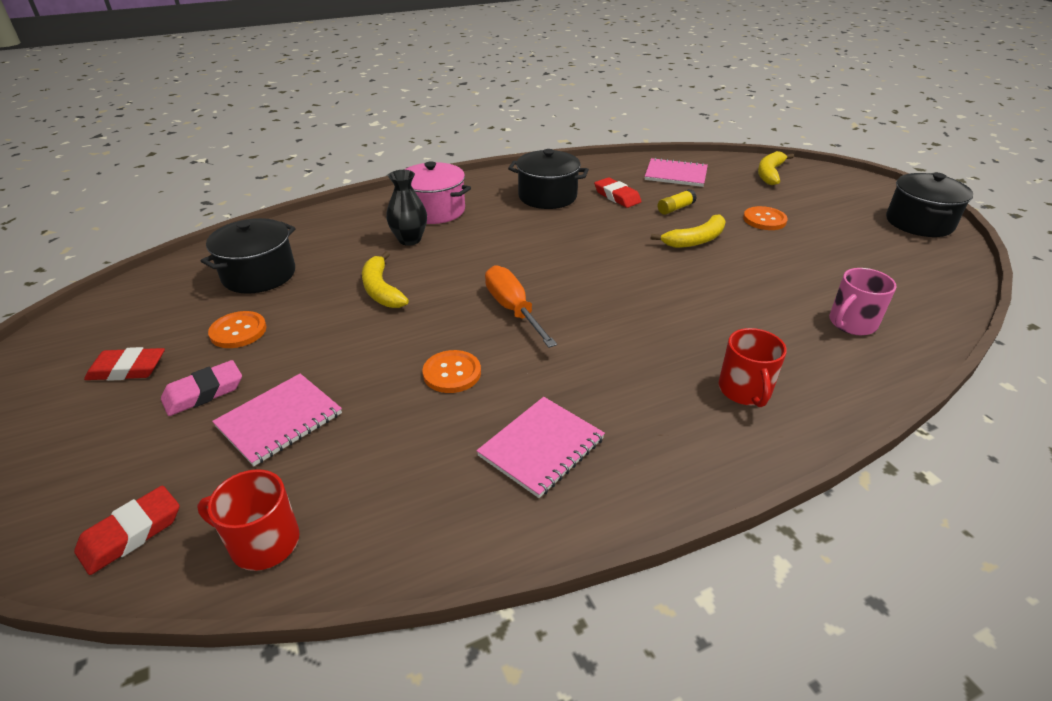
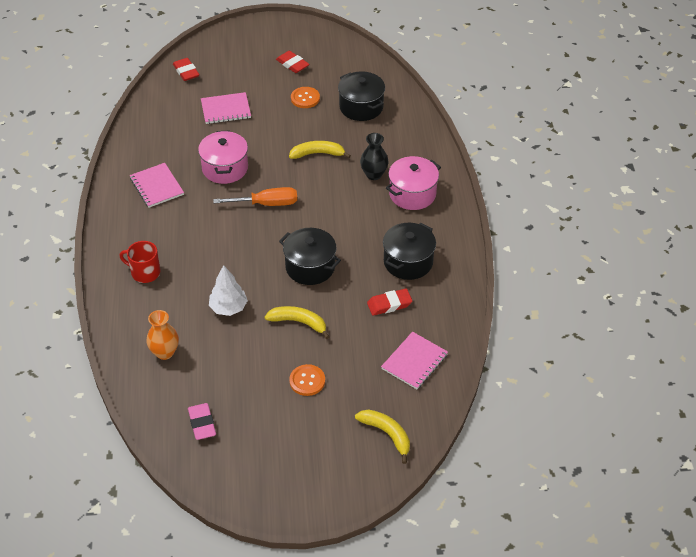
camera: 110 degrees right, 10 degrees up
red eraser [84,347,165,381] -> red eraser turned 60 degrees counterclockwise [276,51,310,73]
pink eraser [161,360,242,416] -> pink eraser moved to [188,403,216,440]
red mug [197,469,300,571] -> none
pink notebook [212,374,342,466] -> pink notebook turned 75 degrees counterclockwise [201,92,251,124]
orange button [422,350,481,393] -> pink pot [198,130,248,184]
yellow banana [650,214,726,248] -> yellow banana turned 120 degrees clockwise [265,306,329,339]
yellow glue stick [658,189,697,215] -> none
pink mug [829,268,897,335] -> orange vase [146,310,179,360]
black pot [886,173,973,237] -> black pot moved to [279,228,341,285]
none -> white tree [209,265,248,316]

